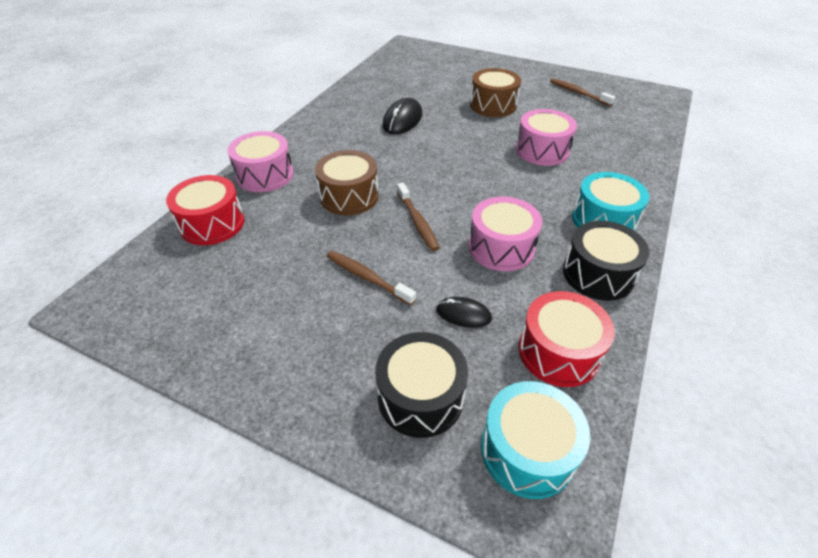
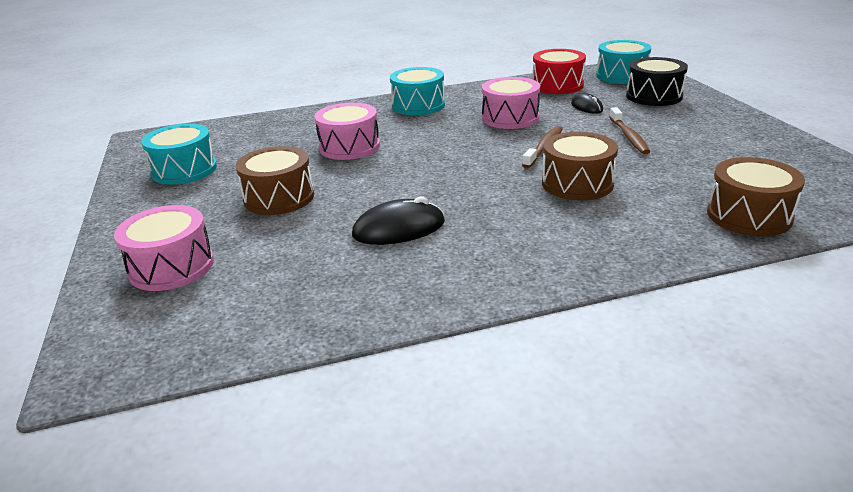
camera: 130 degrees left, 15 degrees down
red drum [166,175,244,245] -> brown drum [707,157,805,236]
pink drum [227,131,293,192] -> pink drum moved to [114,205,214,291]
brown toothbrush [550,78,615,107] -> turquoise drum [141,124,217,185]
black drum [563,221,649,301] -> none

